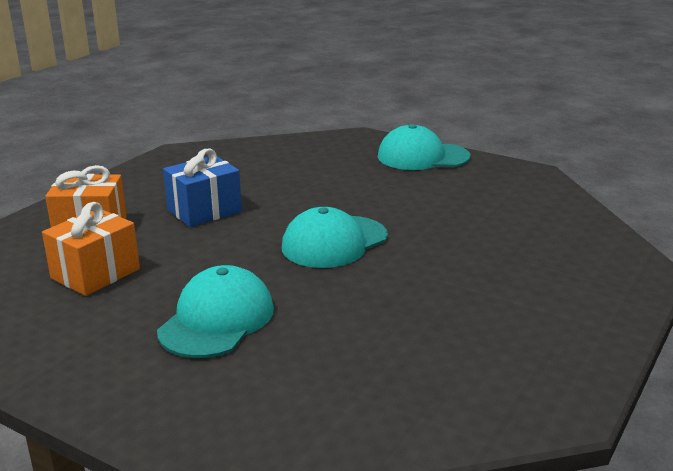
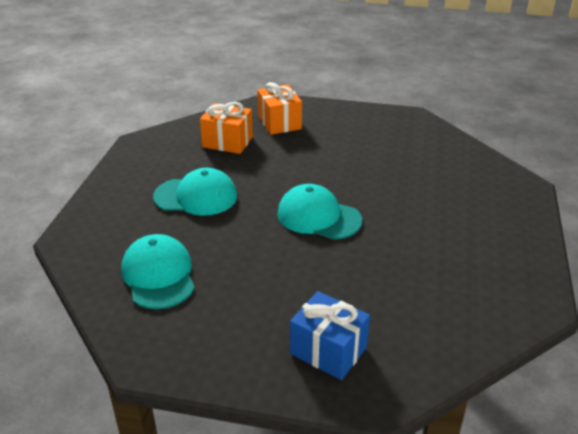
camera: 70 degrees right, 10 degrees up
blue gift [163,148,242,227] -> blue gift moved to [290,291,370,380]
turquoise cap [378,124,470,170] -> turquoise cap moved to [121,234,195,309]

